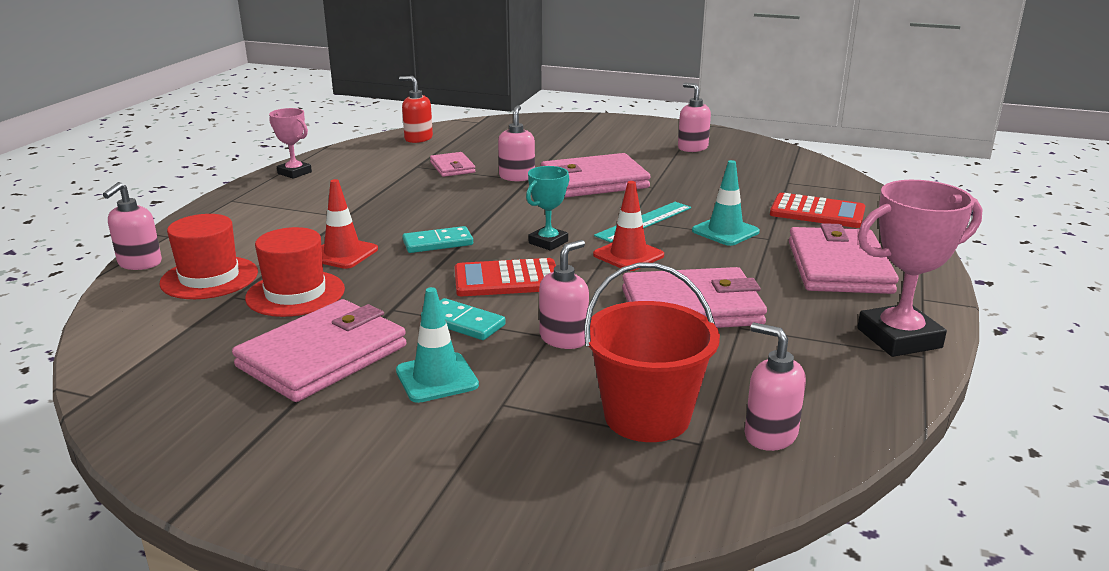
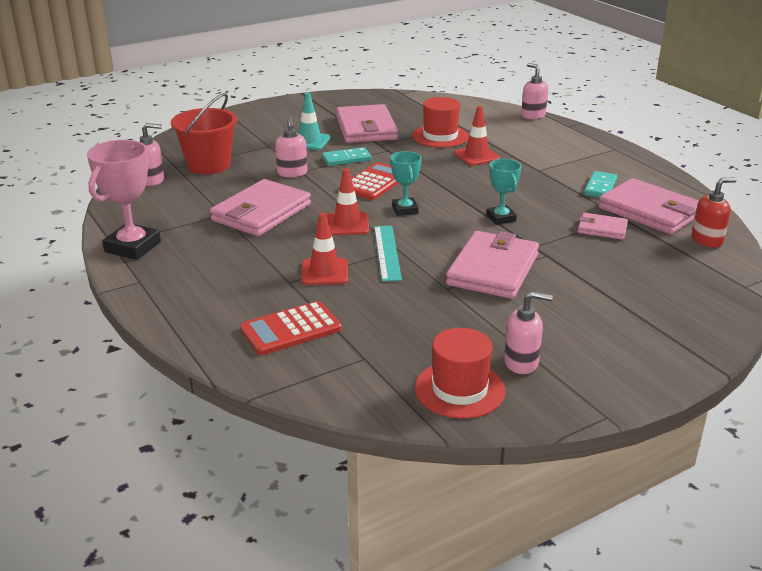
camera: 130 degrees right, 5 degrees up
red hat [160,214,258,299] -> red hat moved to [415,328,506,419]
pink trophy [269,108,312,179] -> none
turquoise domino [402,226,473,253] -> turquoise domino moved to [584,171,617,197]
pink soap dispenser [498,105,535,181] -> none
turquoise traffic cone [692,160,760,246] -> red traffic cone [301,212,348,285]
pink wallet [789,223,899,294] -> pink wallet moved to [598,178,699,235]
none -> turquoise trophy [487,159,521,225]

